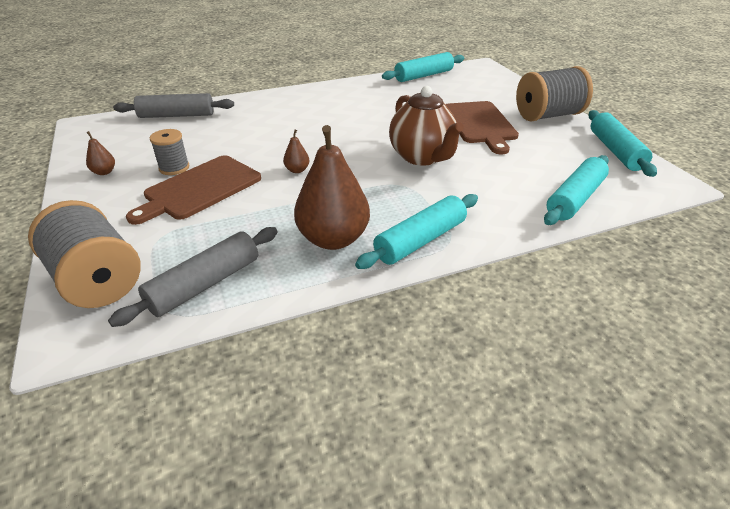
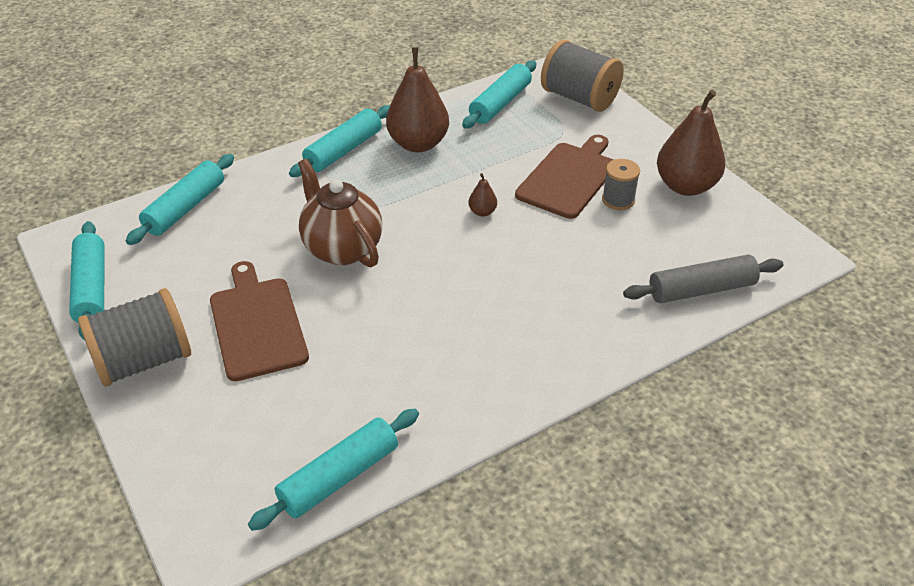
camera: 170 degrees right, 5 degrees up
brown pear [86,131,115,175] -> brown pear [657,90,725,196], size x2.35
grey rolling pin [108,227,278,327] -> turquoise rolling pin [462,61,536,129]

